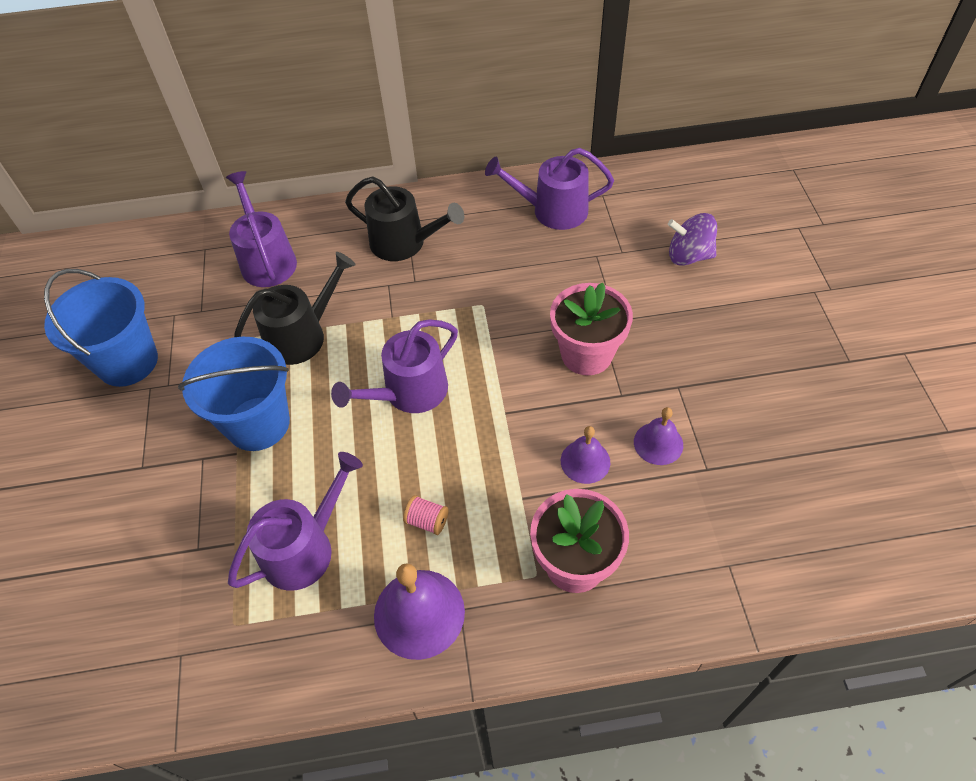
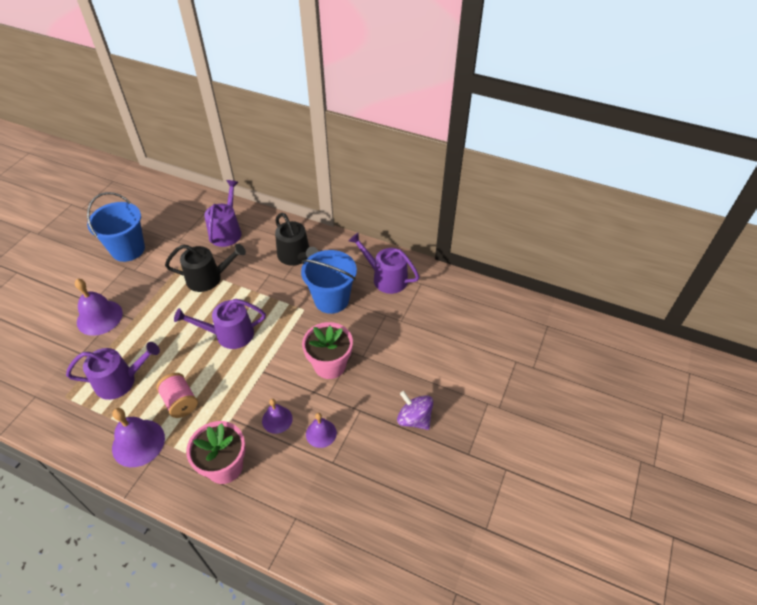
camera: 30 degrees right, 5 degrees down
blue bucket [178,337,290,451] -> blue bucket moved to [301,250,357,314]
pink spool [403,495,448,535] -> pink spool [156,373,198,418], size x1.68
purple spinning top [668,213,717,266] -> purple spinning top moved to [397,391,433,430]
none -> purple bell [75,279,123,336]

